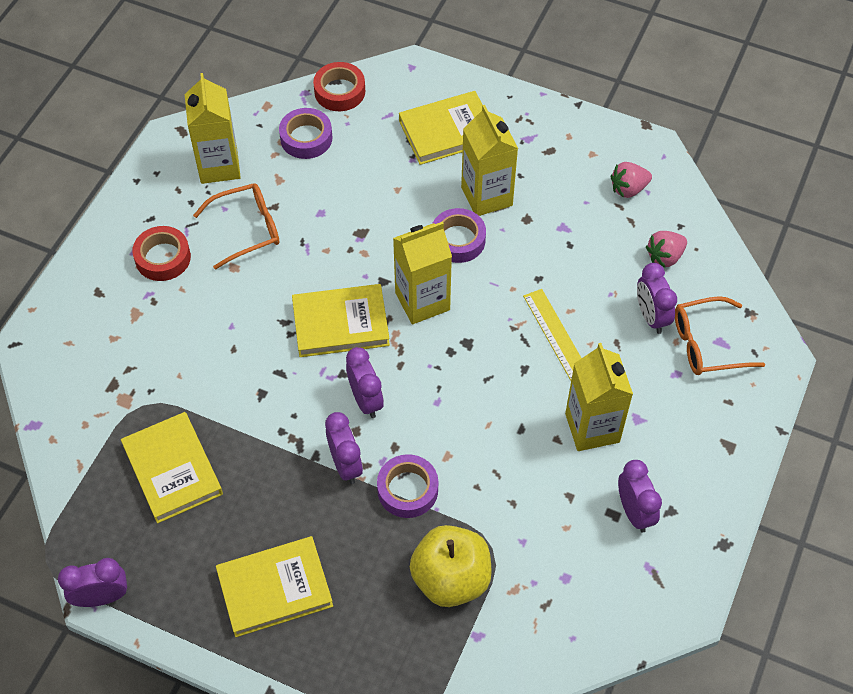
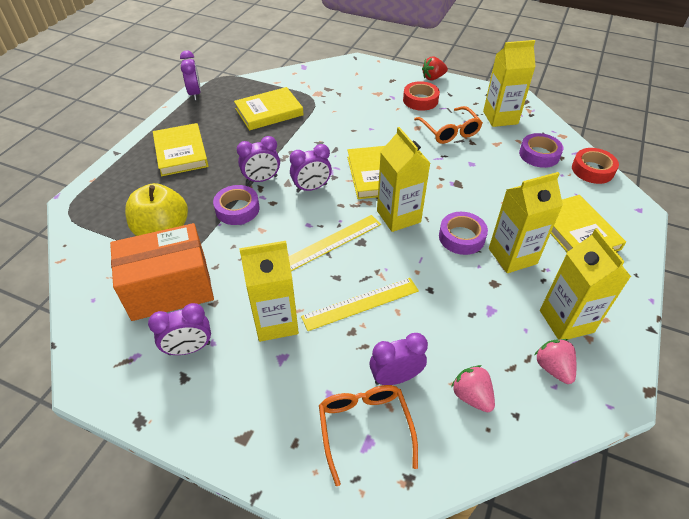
camera: 90 degrees right, 10 degrees down
none -> orange box [110,223,214,321]
none -> yellow ruler [289,215,381,271]
none -> red strawberry [422,57,448,80]
none -> yellow carton [540,228,631,339]

